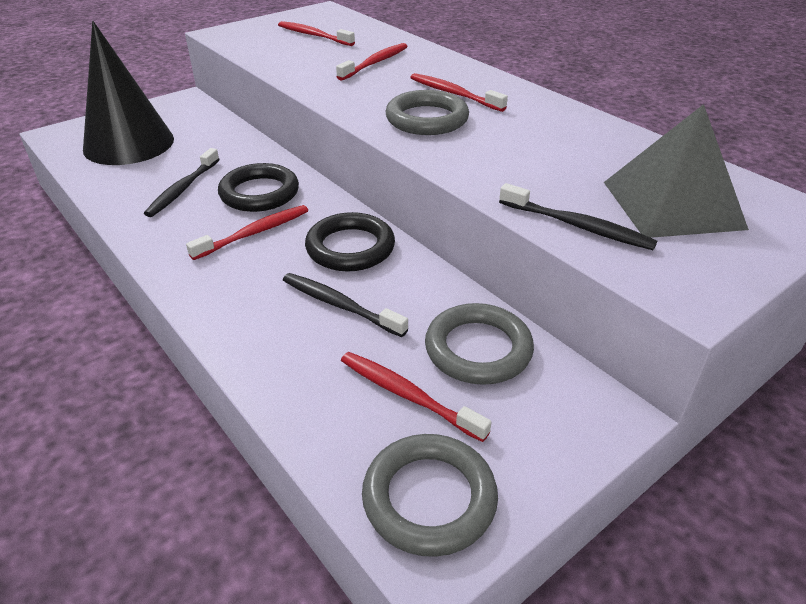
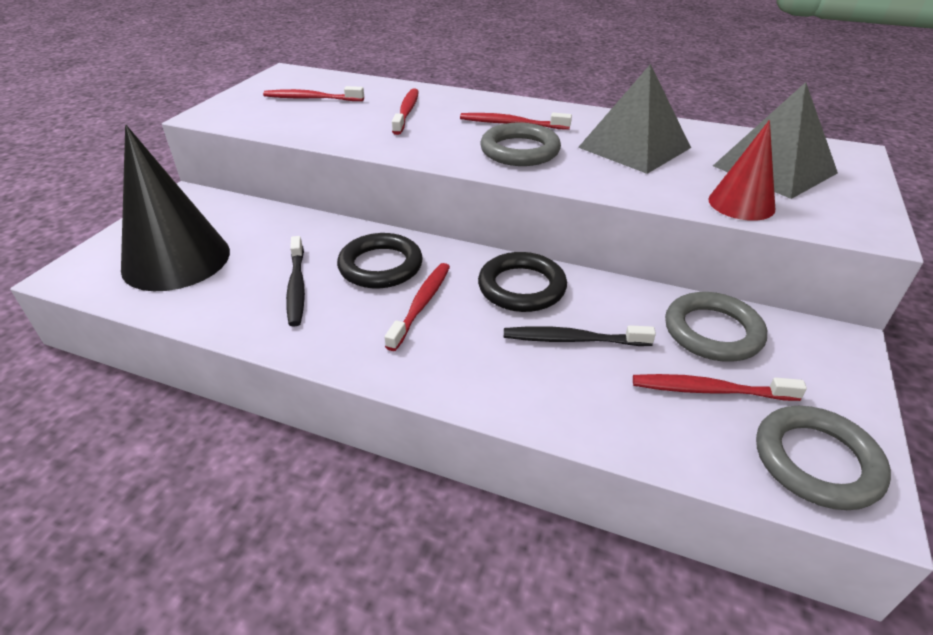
camera: 30 degrees left, 0 degrees up
black toothbrush [499,183,657,250] -> red cone [708,120,775,221]
none -> grey pyramid [578,64,691,174]

